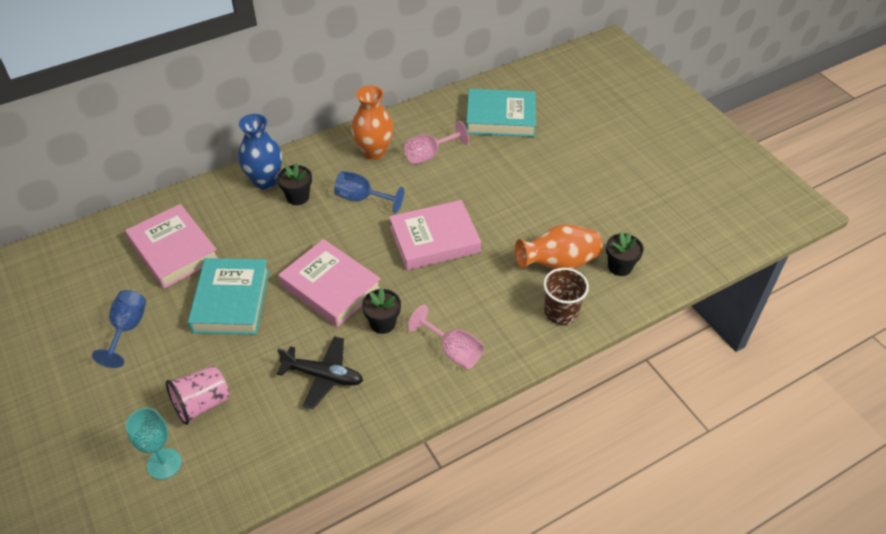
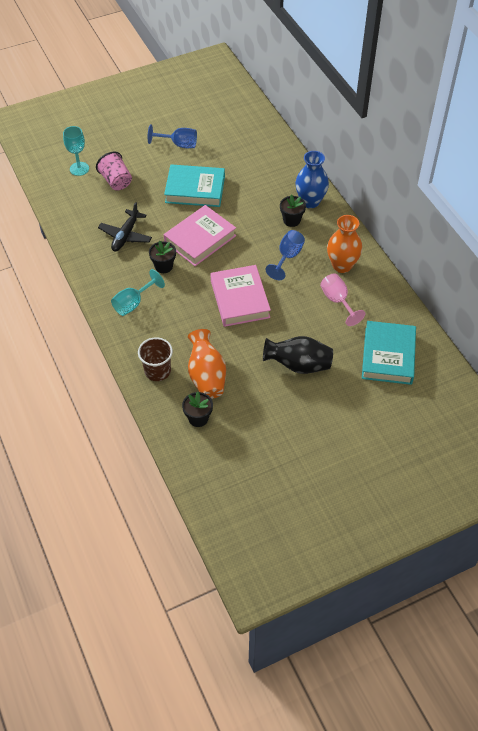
camera: 95 degrees right, 5 degrees up
pink book [125,204,218,288] -> none
pink goblet [408,305,484,369] -> turquoise goblet [111,269,165,316]
none -> black vase [263,336,333,374]

